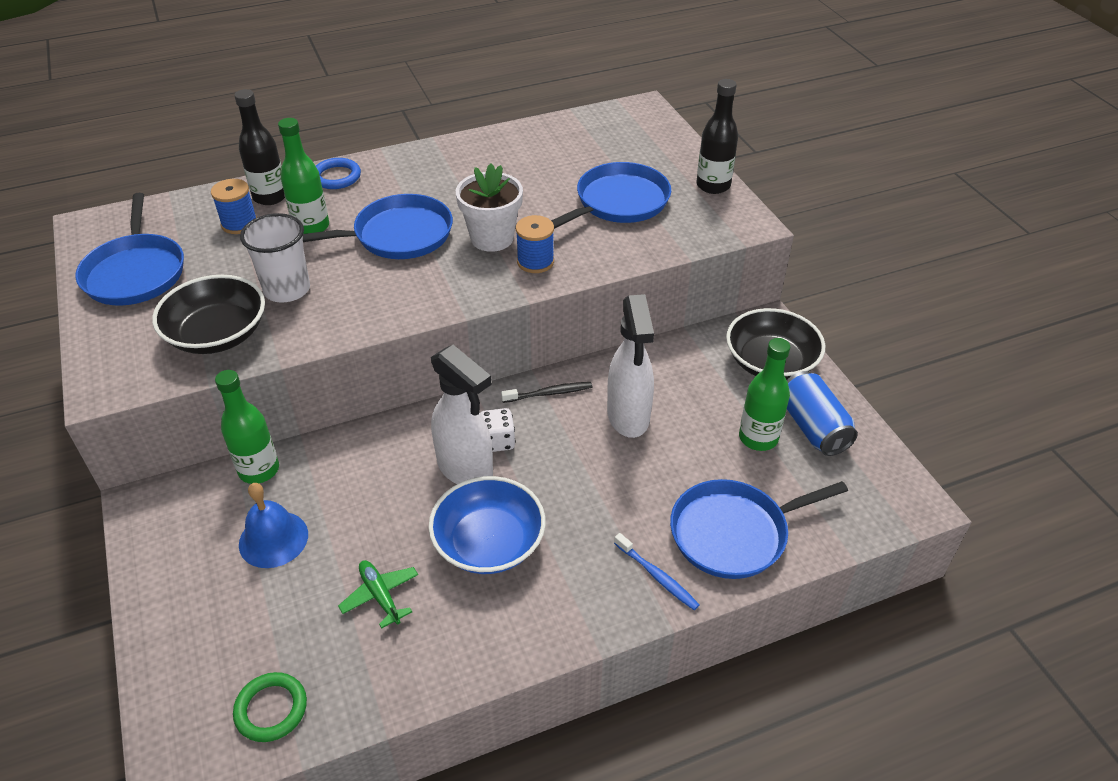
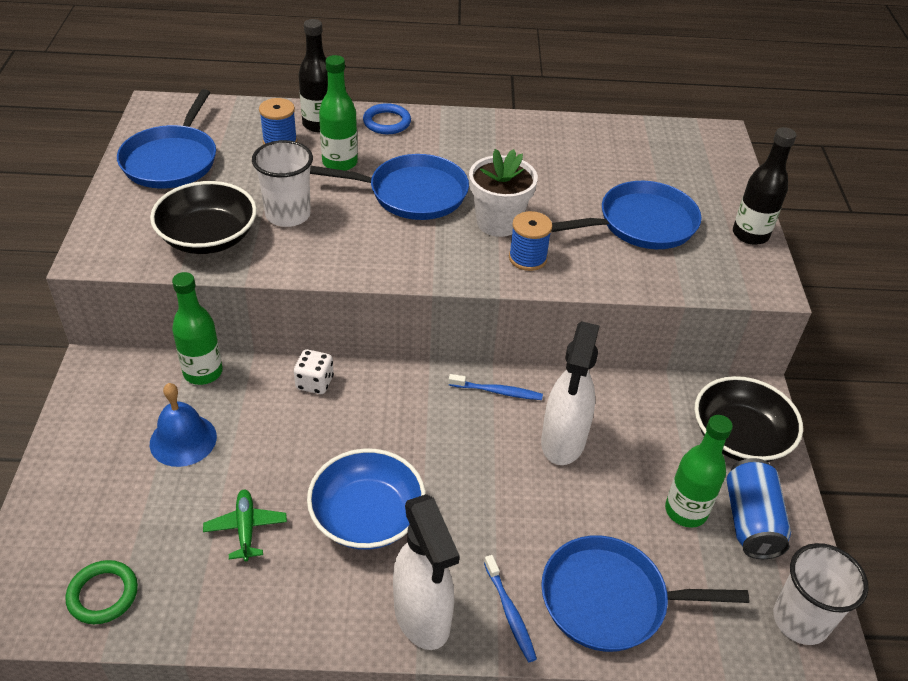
camera: 20 degrees right, 0 degrees up
white spray bottle [431,345,493,484] -> white spray bottle moved to [393,494,460,650]
white dice [480,408,516,452] -> white dice moved to [294,349,334,394]
black toothbrush [501,382,592,403] -> blue toothbrush [448,374,543,400]
none -> white cup [773,543,869,645]

